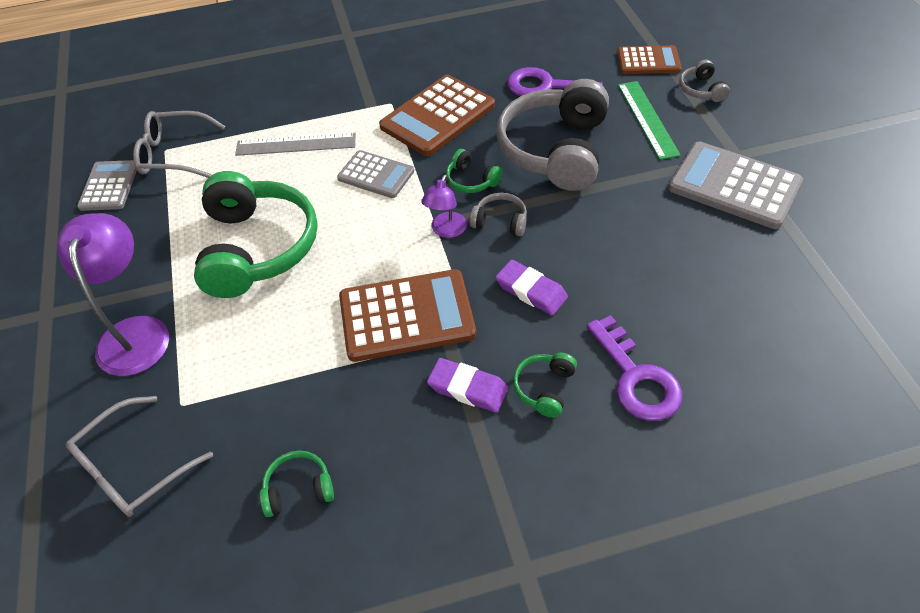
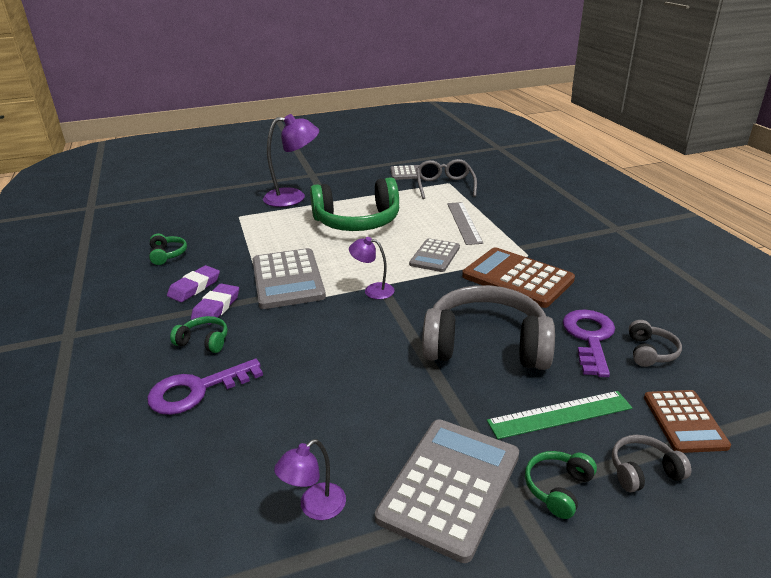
camera: 85 degrees right, 20 degrees down
grey glasses [66,396,213,517] -> none
brown calculator [339,269,476,362] -> grey calculator [253,248,326,309]
green headphones [446,149,503,193] -> green headphones moved to [525,451,597,519]
grey headphones [470,193,527,236] -> grey headphones moved to [629,320,682,367]
purple eraser [495,260,568,316] -> purple eraser moved to [167,265,220,302]
none -> purple lamp [274,439,346,520]

